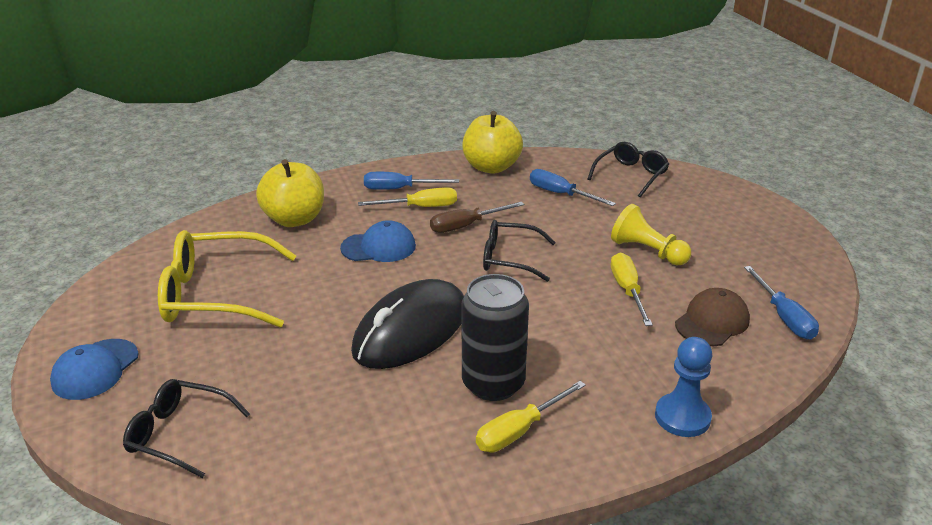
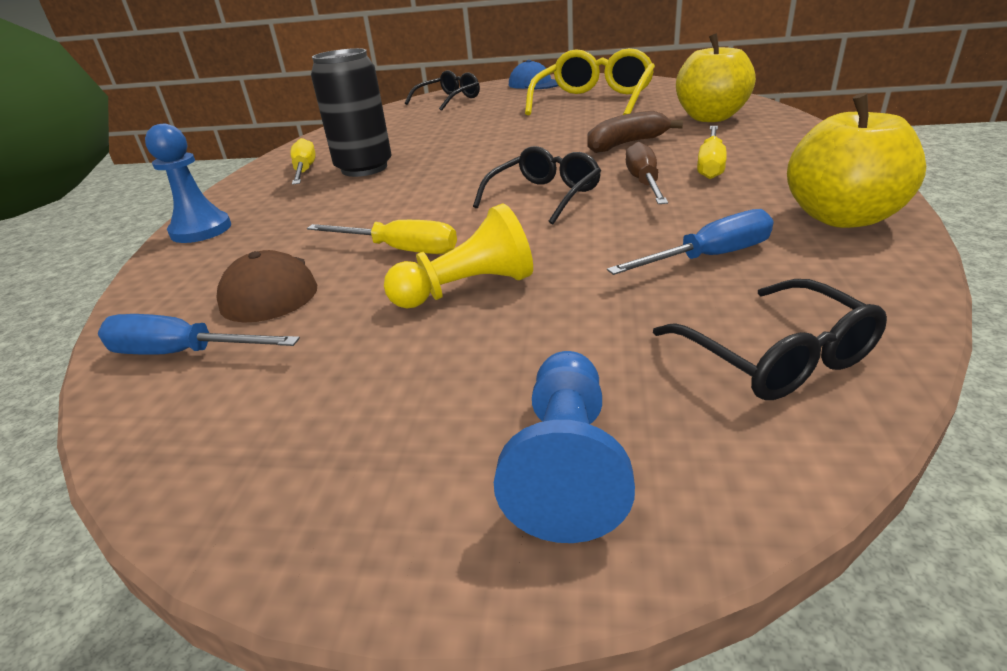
camera: 120 degrees right, 0 degrees up
blue cap [340,220,416,262] -> brown banana [587,111,683,153]
black mouse [351,279,464,369] -> none
blue screwdriver [364,172,459,190] -> none
none -> blue pawn [494,351,635,543]

